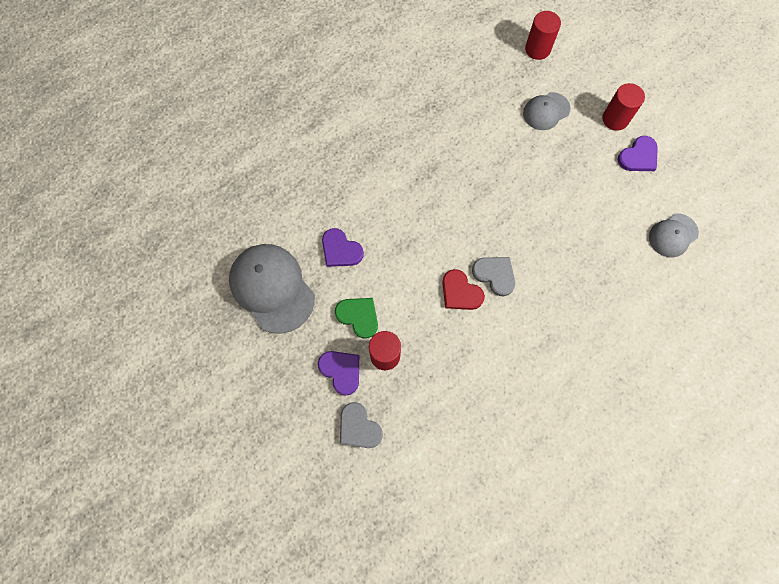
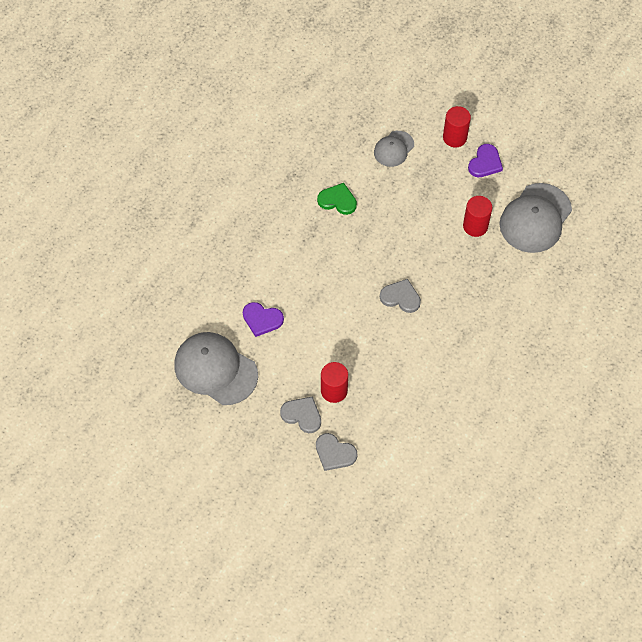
camera: 20 degrees left, 10 degrees down
purple heart [318,351,359,396] -> grey heart [280,396,321,433]
green heart [335,298,378,339] -> green heart moved to [317,183,357,215]
red heart [442,269,485,310] -> none
red cylinder [525,11,561,60] -> red cylinder moved to [463,196,492,237]
grey cap [649,213,699,258] -> grey cap [500,183,572,253], size x1.80

